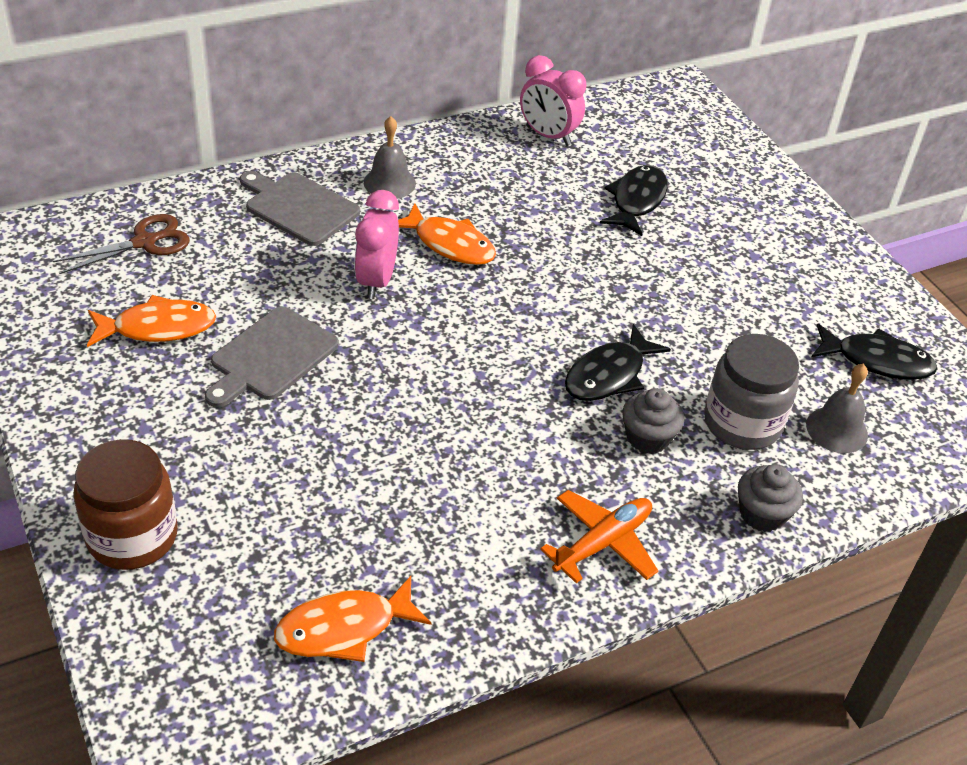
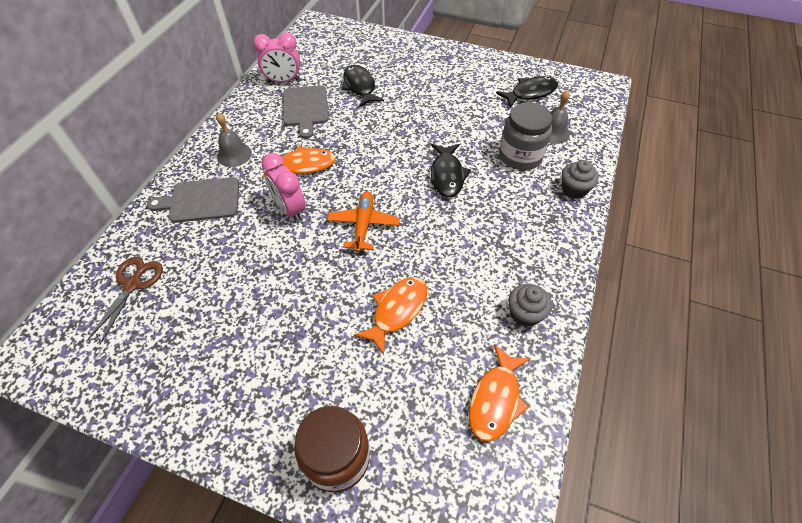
camera: 40 degrees left, 10 degrees up
orange fish [87,295,216,347] -> orange fish moved to [354,277,427,355]
grey cutting board [205,306,339,408] -> grey cutting board moved to [283,85,328,139]
orange plane [540,490,658,583] -> orange plane moved to [327,191,400,252]
grey cupcake [623,388,684,454] -> grey cupcake moved to [508,284,552,327]

